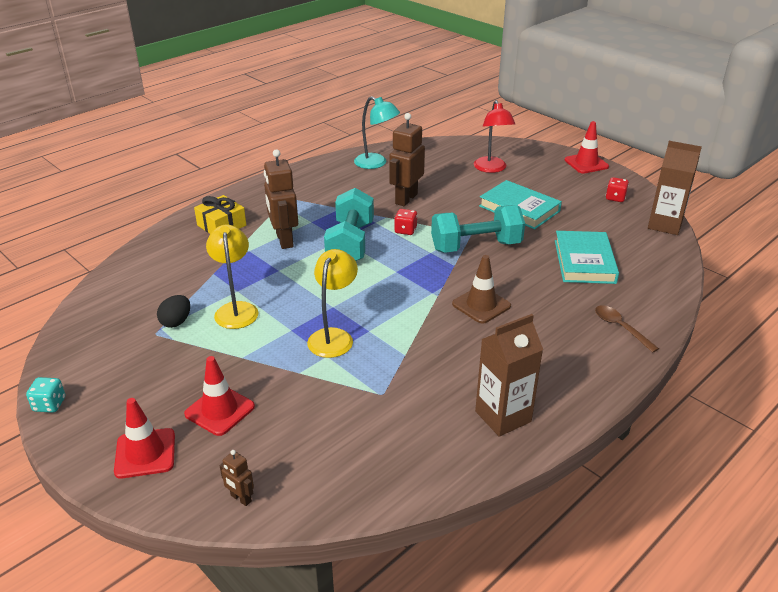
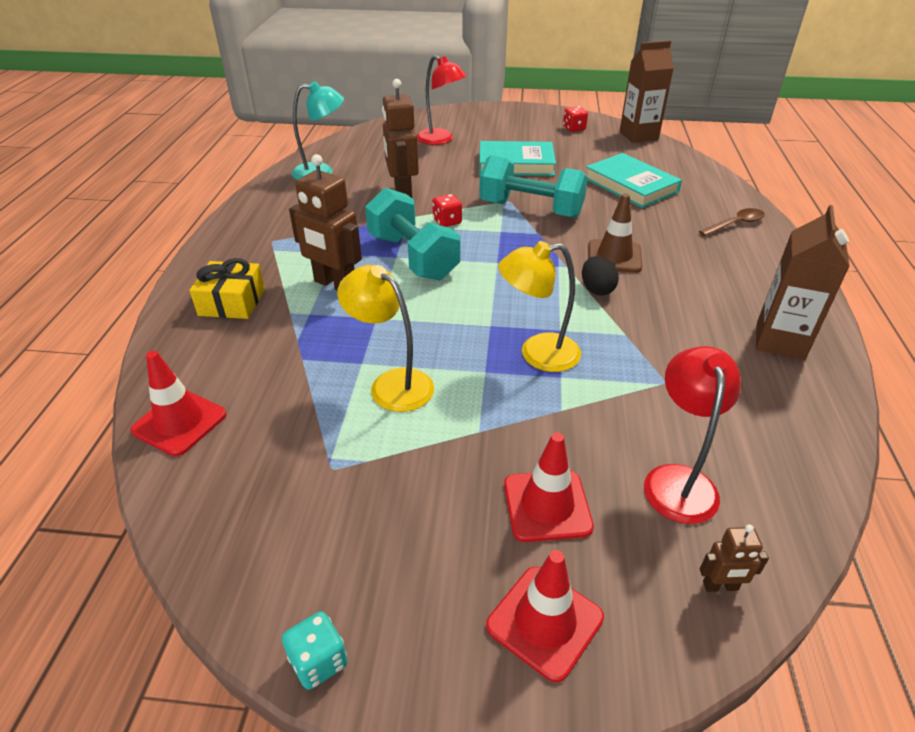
camera: 40 degrees left, 5 degrees up
black egg [157,295,190,328] -> black egg moved to [582,256,619,296]
yellow lamp [307,249,358,358] -> yellow lamp turned 75 degrees counterclockwise [498,241,581,372]
turquoise dumbbell [431,205,525,253] -> turquoise dumbbell turned 75 degrees clockwise [479,155,588,218]
red traffic cone [564,121,609,174] -> red traffic cone moved to [130,351,226,456]
brown spoon [595,305,659,353] -> brown spoon turned 135 degrees clockwise [699,208,765,236]
none -> red lamp [644,346,741,524]

